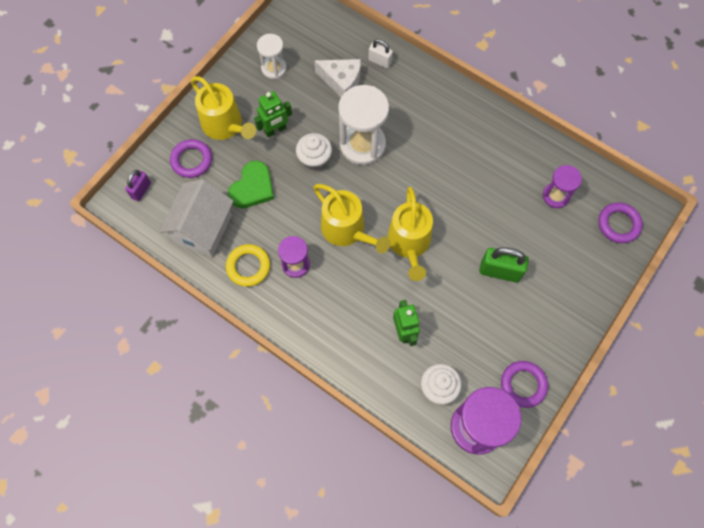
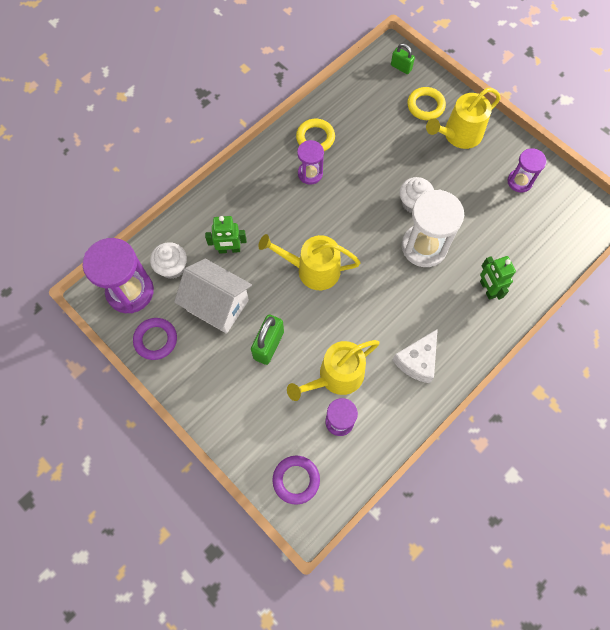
camera: 100 degrees right, 0 degrees up
purple padlock [125,170,151,201] -> green padlock [391,43,415,74]
white house [159,179,233,257] -> white house moved to [174,259,252,334]
purple ring [170,139,212,178] -> yellow ring [407,87,446,120]
green heart [228,161,274,208] -> none
green robot [254,91,292,137] -> green robot moved to [480,256,516,300]
white hourglass [257,34,287,79] -> purple hourglass [508,148,547,192]
yellow watering can [313,184,391,254] -> yellow watering can moved to [287,340,380,401]
white cheese [314,59,361,97] -> white cheese moved to [392,329,438,383]
white padlock [368,39,393,68] -> none

